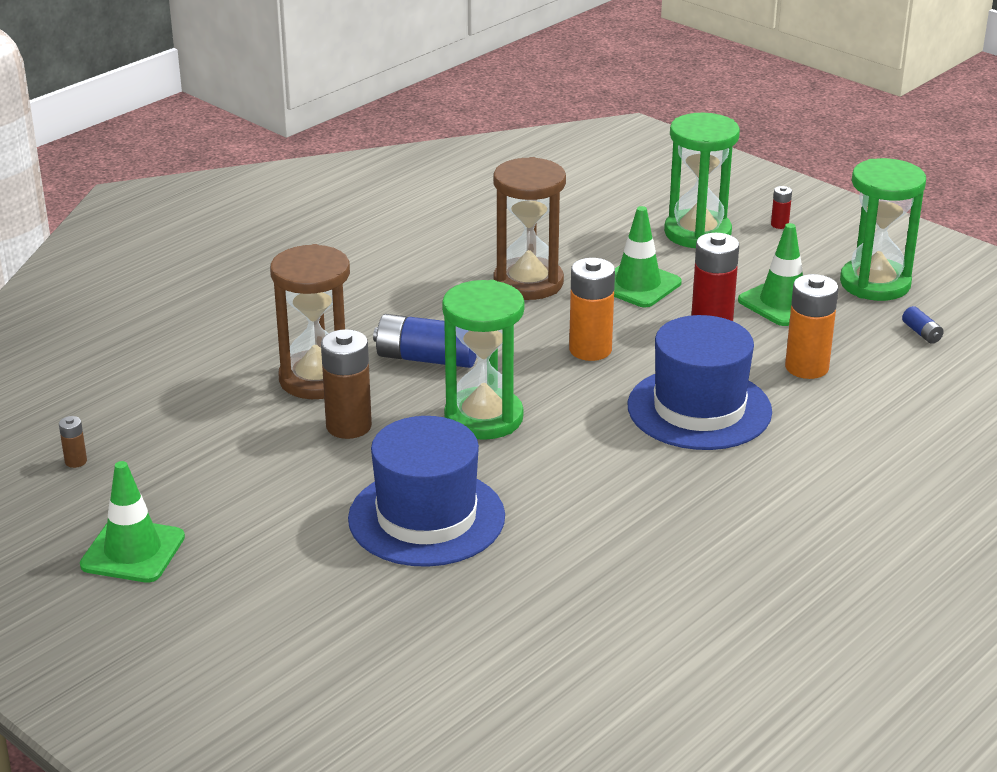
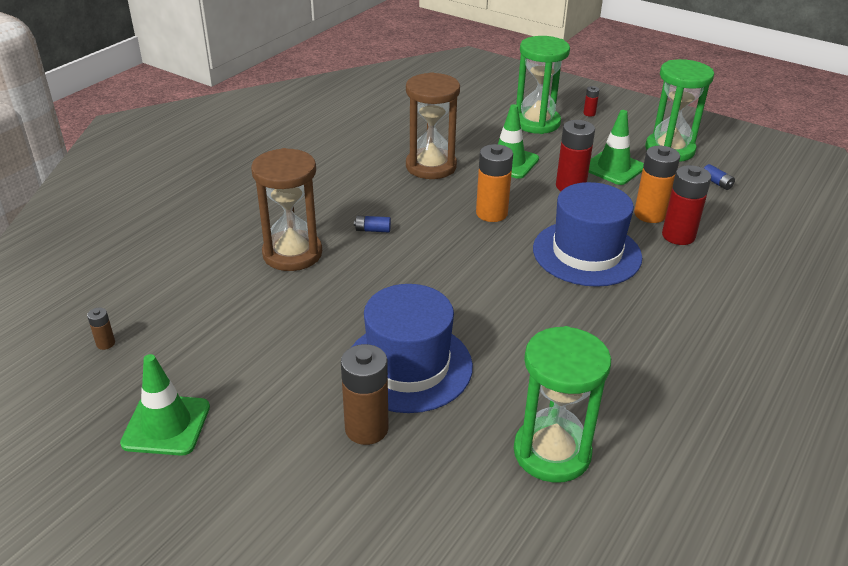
camera: 10 degrees left, 5 degrees up
brown battery [321,329,372,439] -> brown battery moved to [341,344,389,445]
blue battery [373,314,477,368] -> blue battery [354,216,391,232], size x0.47
green hourglass [442,280,525,440] -> green hourglass moved to [514,326,611,483]
none -> red battery [662,165,711,245]

